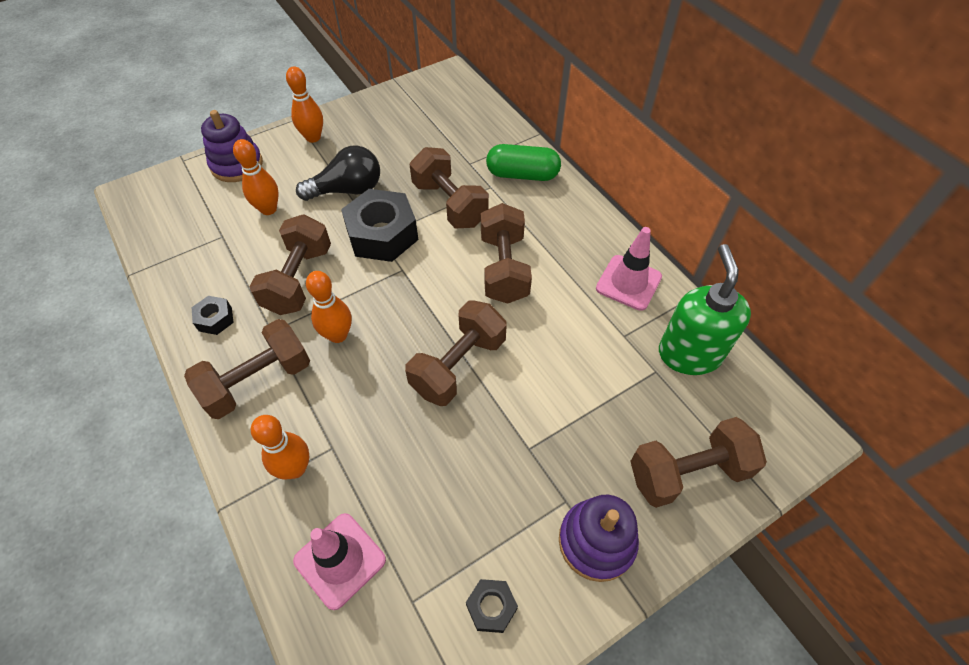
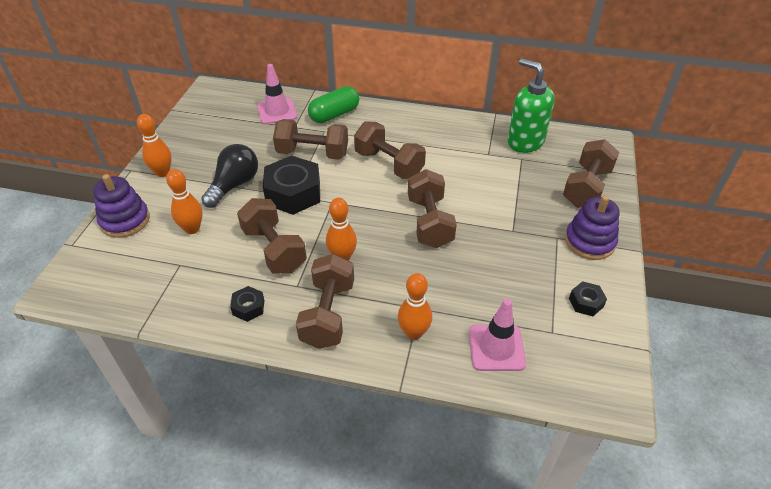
camera: 45 degrees left, 10 degrees down
pink traffic cone [596,227,662,311] -> pink traffic cone moved to [257,64,297,124]

